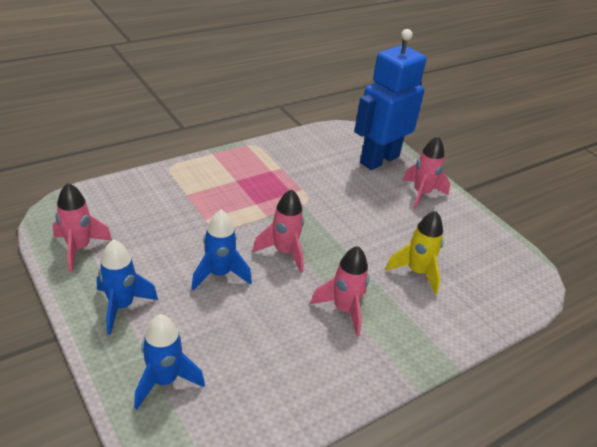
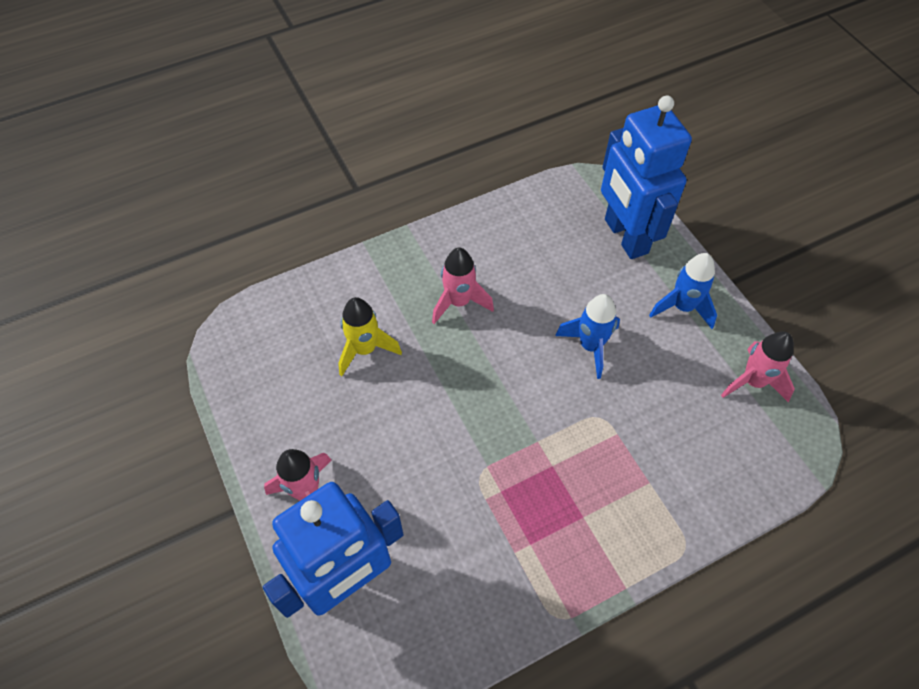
camera: 170 degrees left, 20 degrees up
blue rocket [134,314,205,409] -> blue robot [601,96,692,259]
pink rocket [253,189,304,273] -> none

